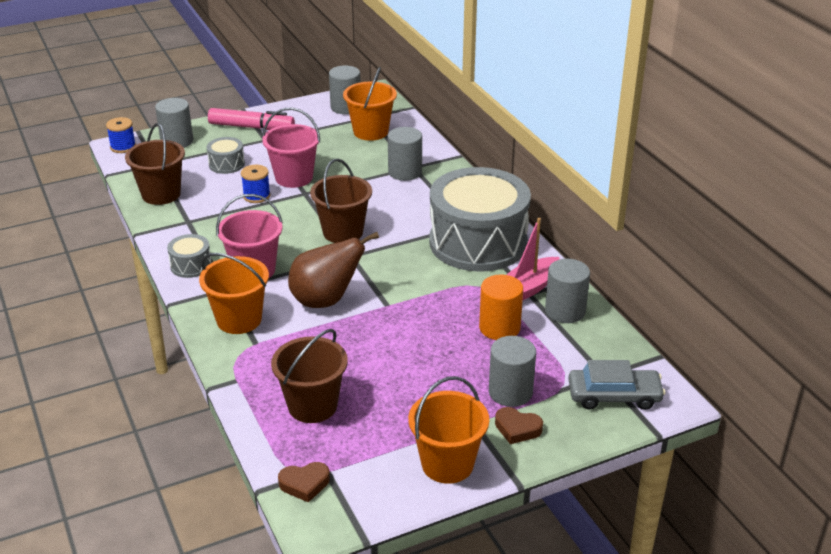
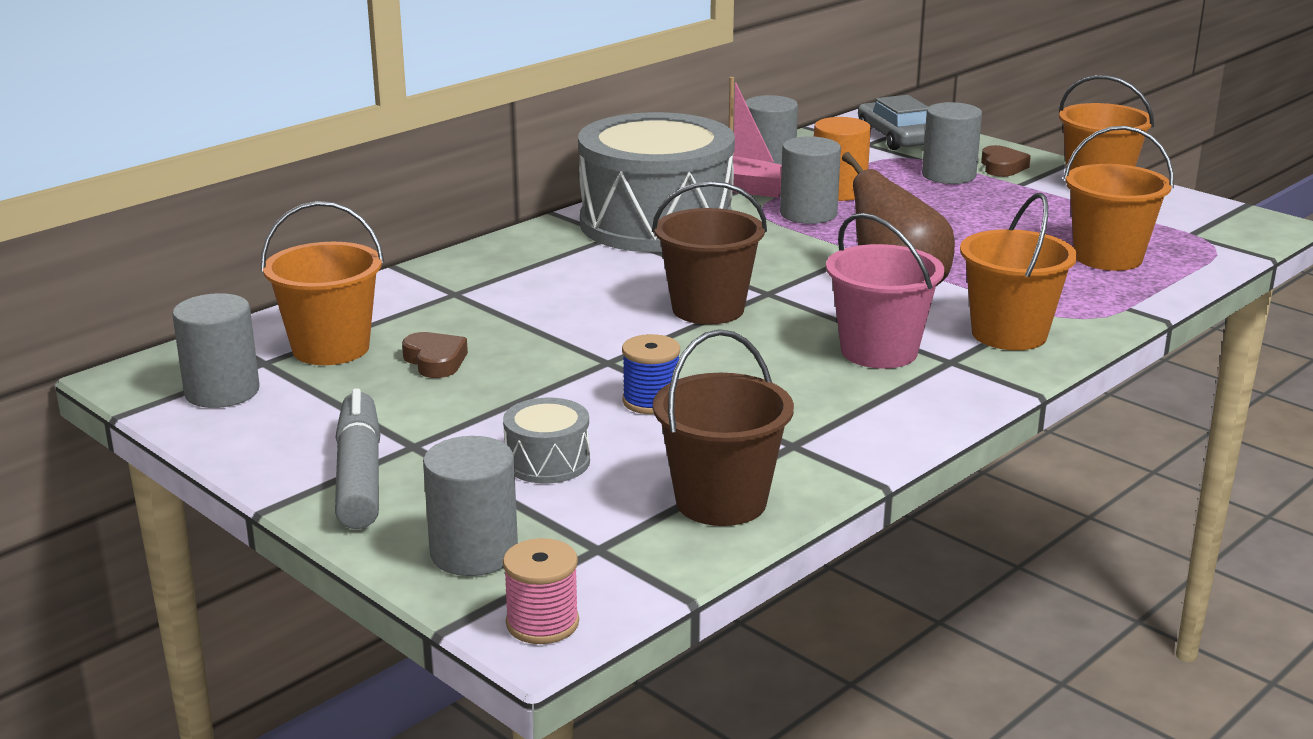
camera: 110 degrees left, 10 degrees down
blue spool [106,117,136,153] -> pink spool [503,538,579,644]
grey drum [167,234,212,278] -> none
pink marker [208,108,295,130] -> grey marker [335,388,381,529]
pink bucket [262,108,320,188] -> none
brown bucket [271,329,348,423] -> orange bucket [1063,126,1174,271]
brown heart [278,462,330,502] -> brown heart moved to [402,332,468,378]
grey cylinder [388,127,422,181] -> grey cylinder moved to [780,136,841,224]

